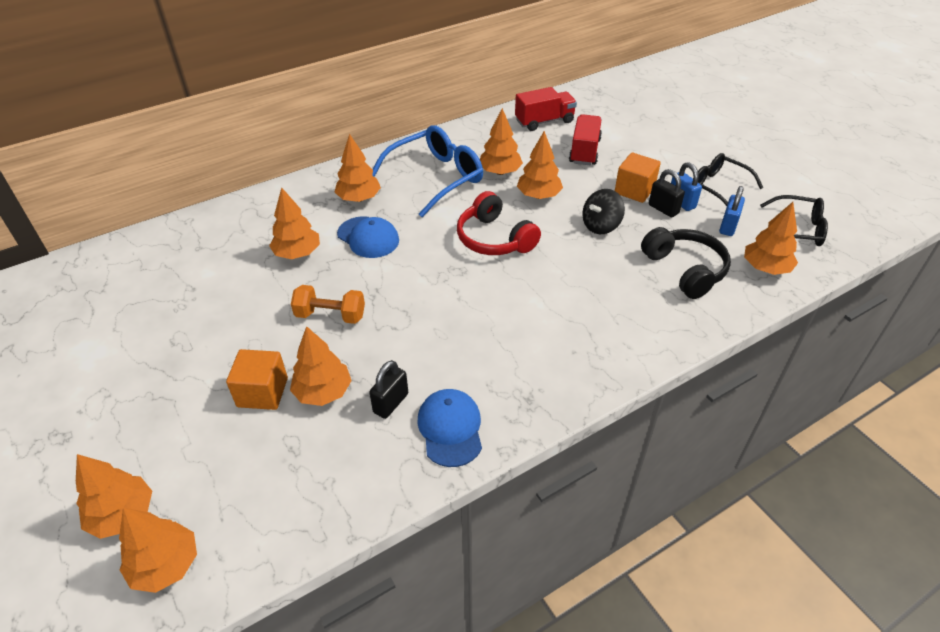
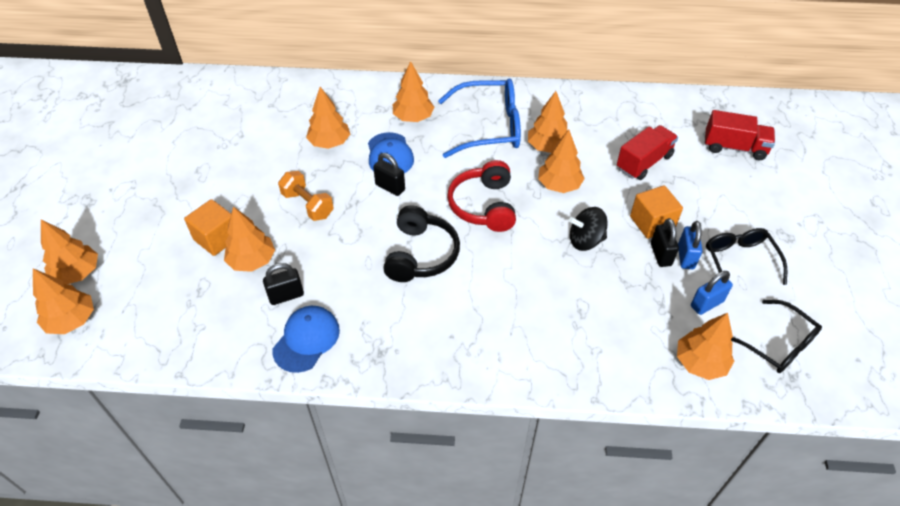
camera: 35 degrees right, 5 degrees up
red truck [515,87,577,131] -> red truck moved to [705,110,775,160]
black headphones [641,227,731,299] -> black headphones moved to [383,205,460,282]
none -> black padlock [373,153,405,196]

